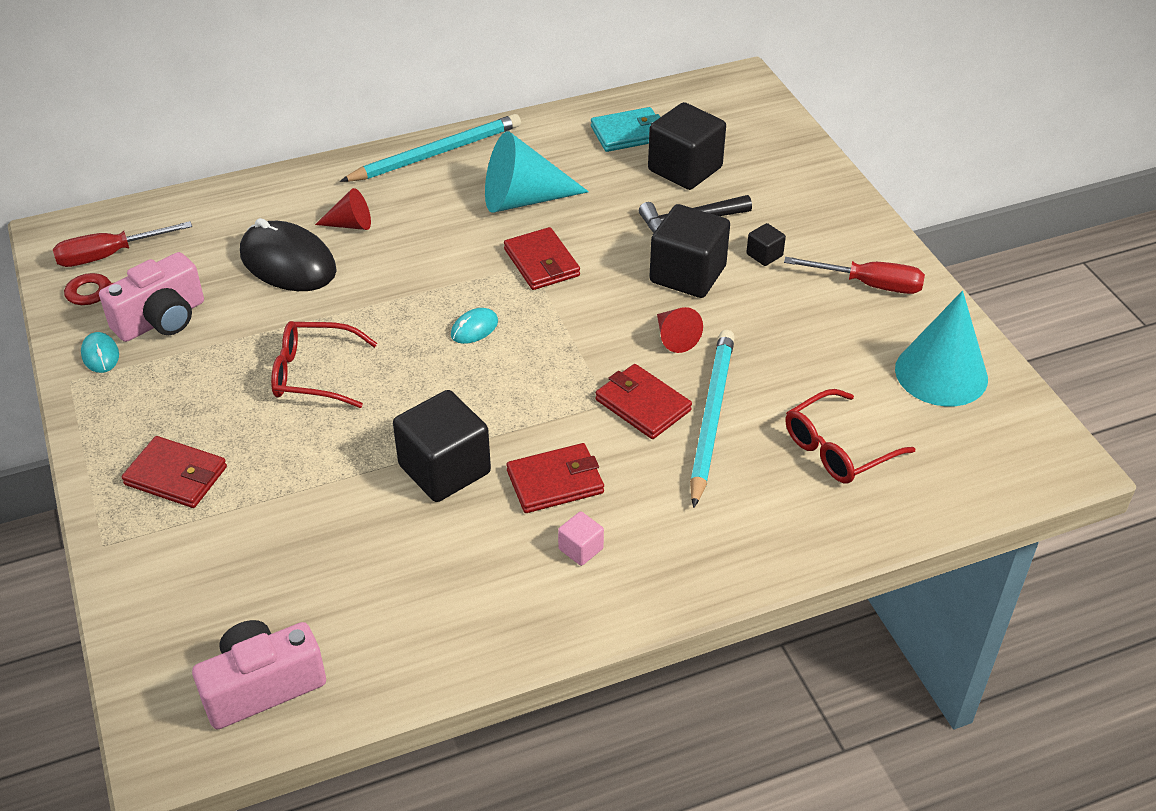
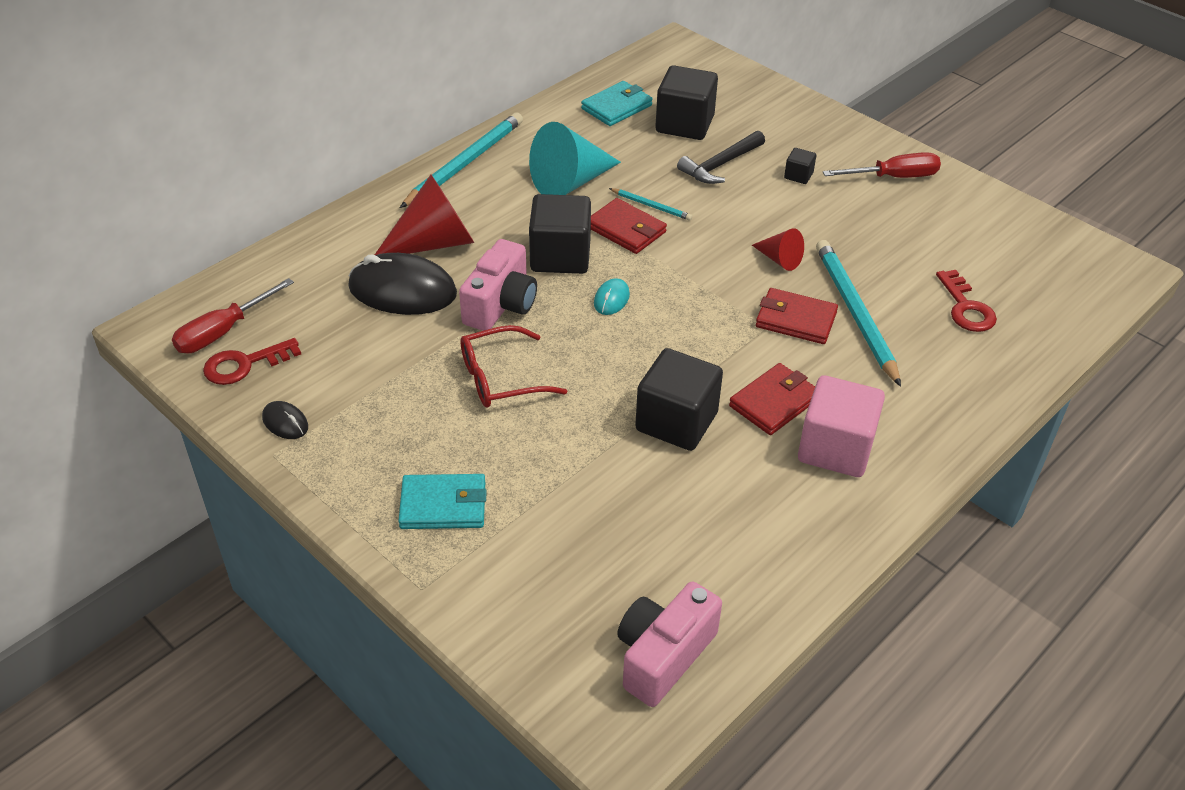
camera: 25 degrees left, 0 degrees up
turquoise mouse [81,332,119,373] -> black mouse [262,401,308,439]
pink camera [99,252,204,342] -> pink camera moved to [459,239,537,331]
red wallet [122,436,227,508] -> turquoise wallet [398,474,487,529]
red cone [315,188,371,230] -> red cone [375,174,474,255], size x1.91
pink cube [558,512,604,566] -> pink cube [798,375,885,477], size x2.19
black cube [649,204,730,298] -> black cube moved to [529,194,591,274]
red glasses [786,389,915,484] -> red key [936,270,997,332]
turquoise cone [895,291,988,406] -> none
none -> turquoise pencil [609,188,692,221]

